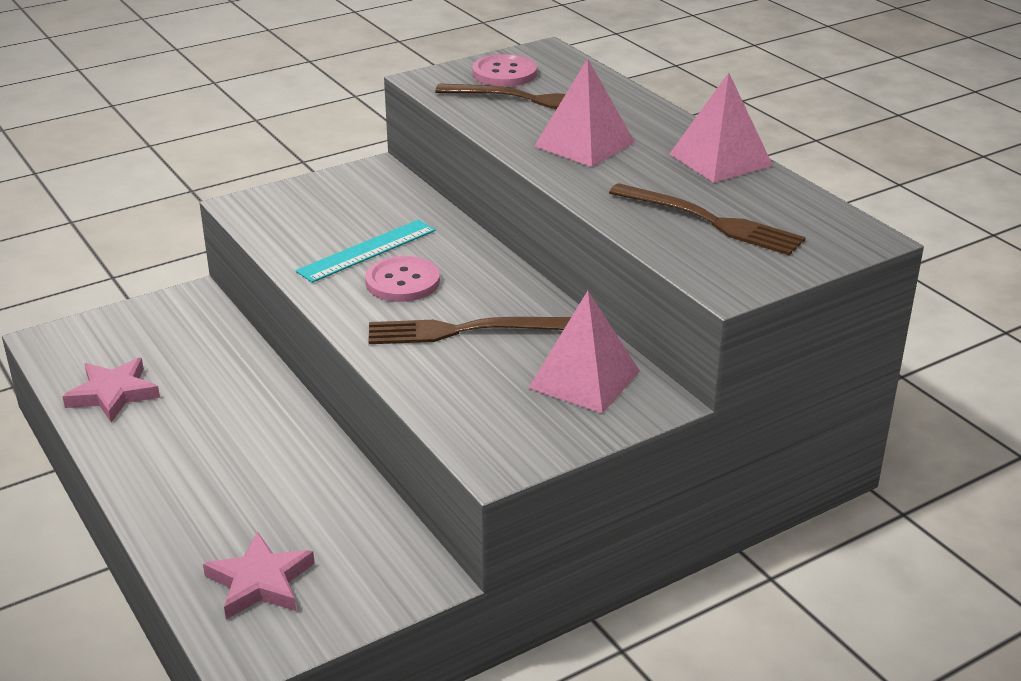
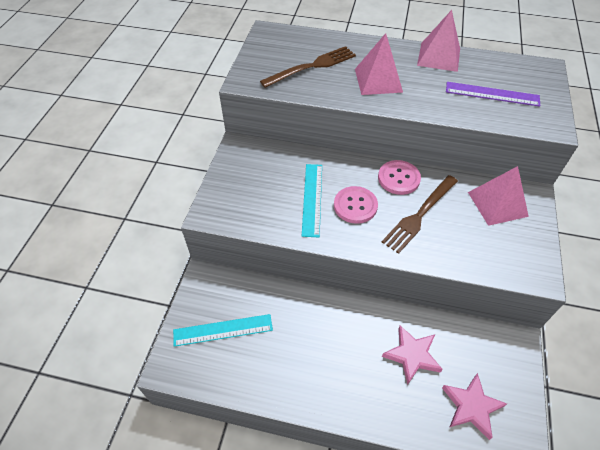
camera: 45 degrees left, 20 degrees up
pink star [62,358,160,422] -> pink star moved to [382,326,443,384]
pink button [472,54,537,87] -> pink button moved to [378,160,421,195]
brown fork [609,183,806,256] -> purple ruler [446,82,540,107]
none -> turquoise ruler [173,314,273,347]

